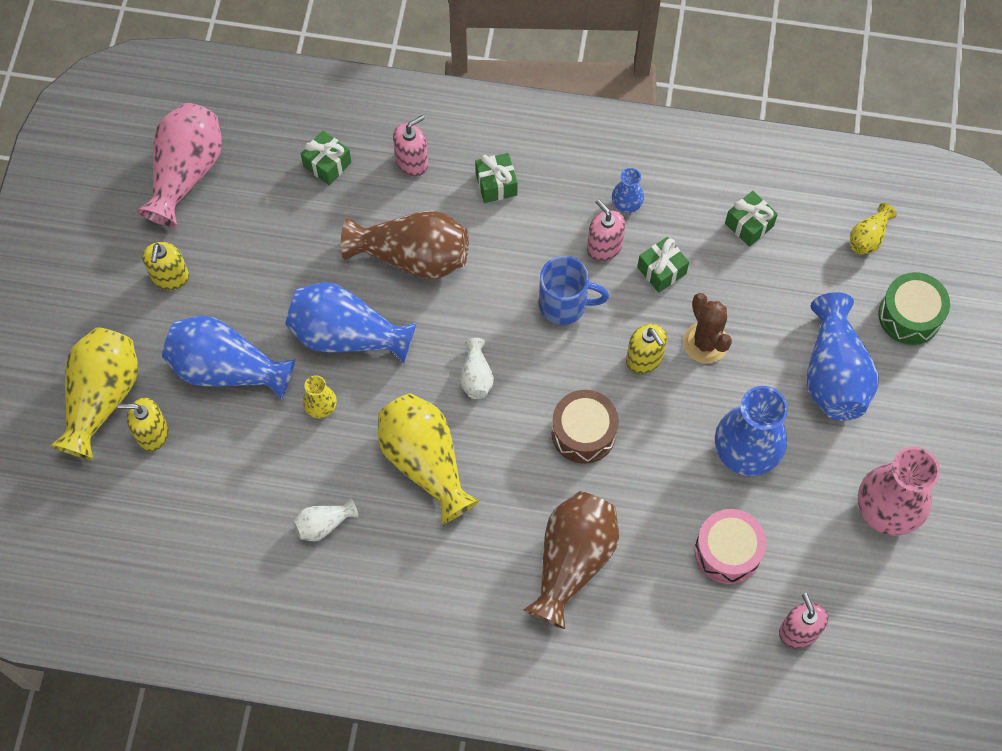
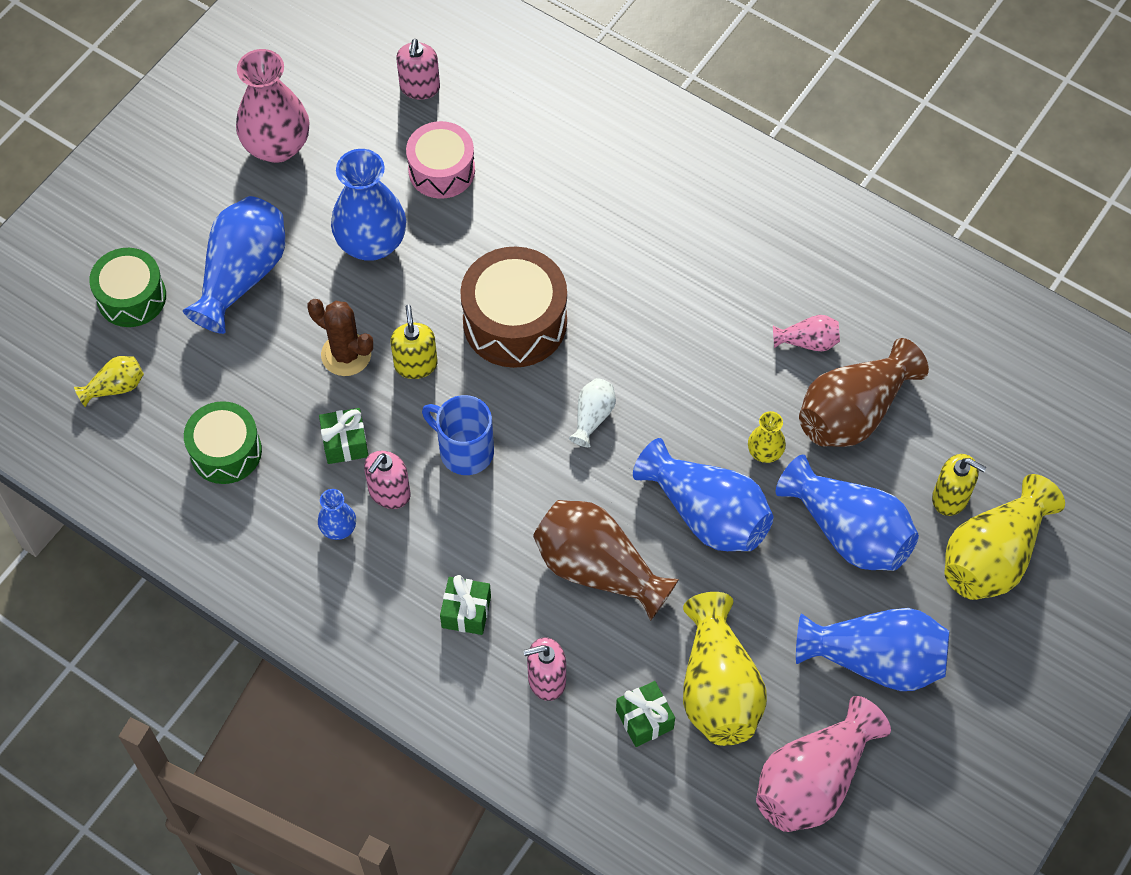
camera: 155 degrees left, 5 degrees down
yellow soap dispenser [142,242,189,290] -> blue vase [796,608,949,691]
white vase [293,498,359,541] -> pink vase [773,315,840,351]
yellow vase [378,393,480,524] -> yellow vase moved to [683,592,767,746]
brown vase [524,491,619,629] -> brown vase moved to [799,338,929,447]
brown drum [552,390,618,464] -> brown drum [460,247,567,368], size x1.50
pink soap dispenser [587,199,626,261] -> pink soap dispenser turned 45 degrees clockwise [364,451,411,509]
brown cactus [683,293,732,363] -> brown cactus turned 60 degrees counterclockwise [308,299,373,376]
green gift [725,191,778,247] -> green drum [184,401,262,484]

